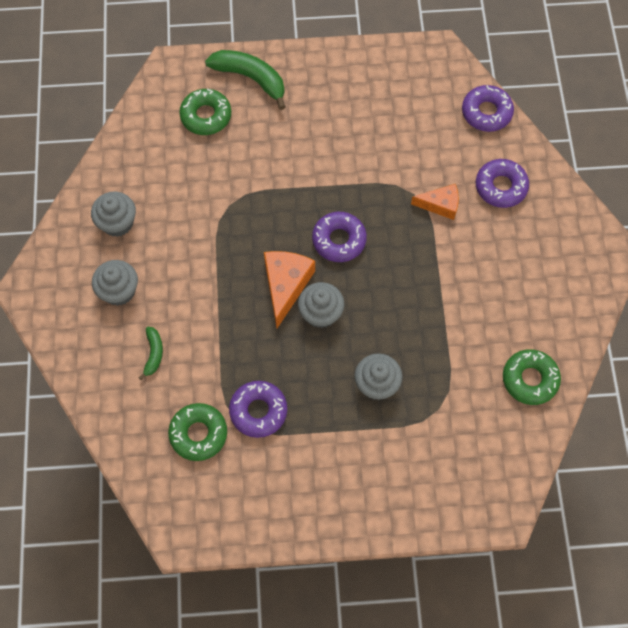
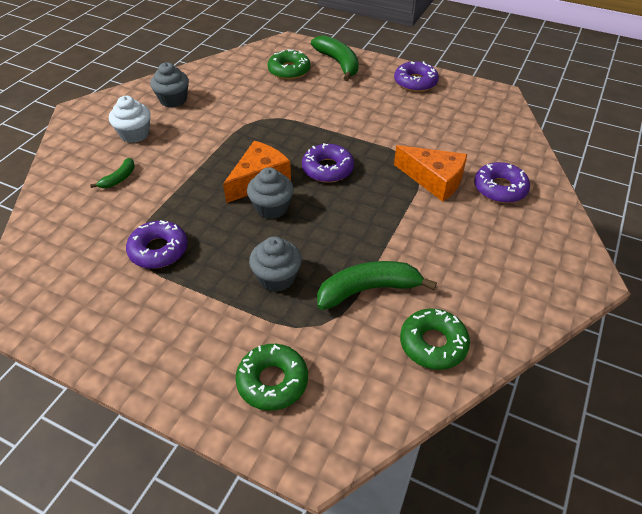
camera: 30 degrees right, 20 degrees down
grey cupcake [92,260,138,306] -> white cupcake [109,96,150,143]
green donut [168,403,227,461] -> green donut moved to [236,344,308,411]
orange cheese [411,184,459,220] -> orange cheese [394,145,467,202], size x1.54
purple donut [462,85,514,132] -> purple donut moved to [394,61,439,92]
none -> green banana [317,261,437,310]

